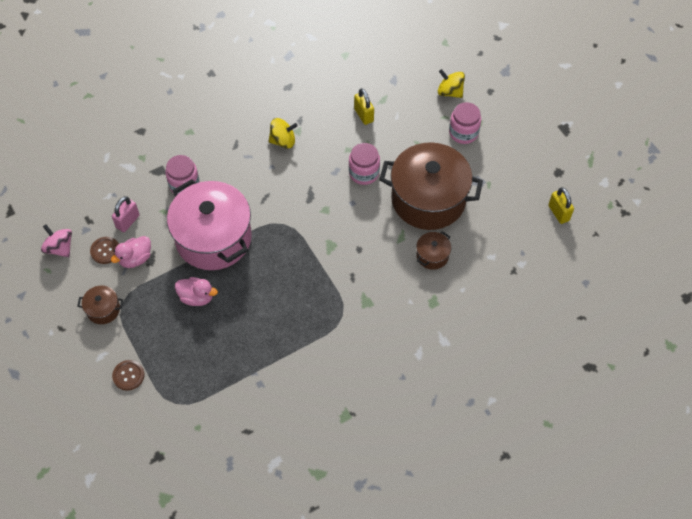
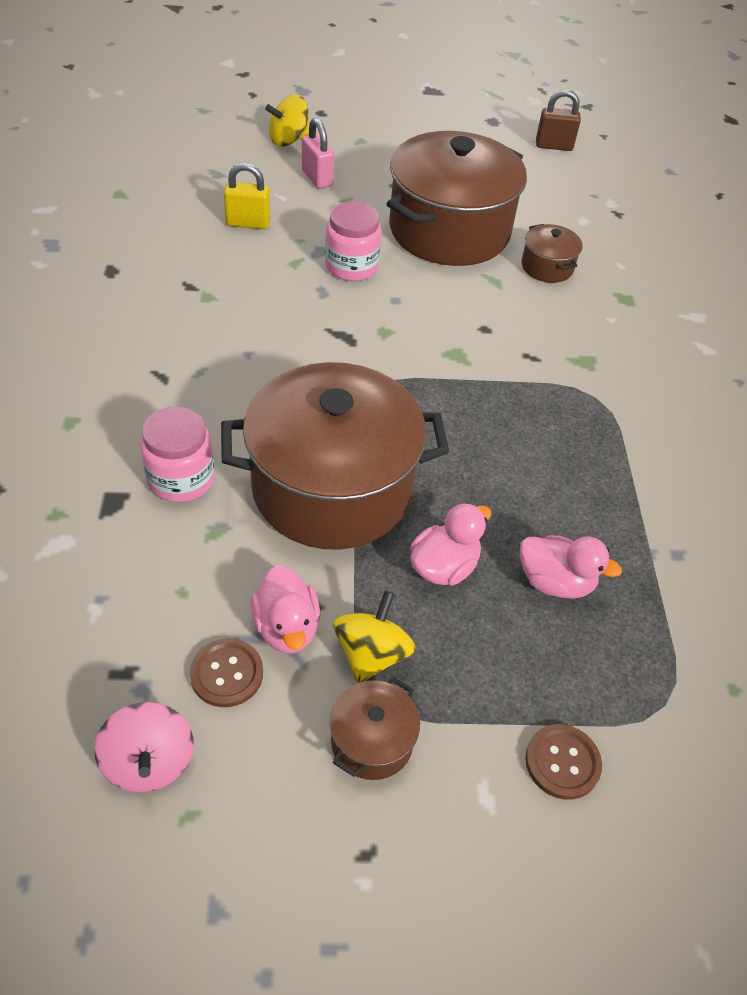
camera: 65 degrees left, 10 degrees down
pink spinning top [41,224,72,257] -> pink spinning top turned 90 degrees counterclockwise [94,702,194,792]
pink padlock [112,196,140,232] -> pink padlock moved to [302,118,334,189]
pink pot [167,179,252,270] -> brown pot [221,362,449,550]
yellow spinning top [268,118,298,149] -> yellow spinning top moved to [333,591,416,683]
pink jar [449,102,481,144] -> none
yellow padlock [548,187,574,224] -> brown padlock [536,90,581,151]
none -> pink duck [520,535,622,599]

